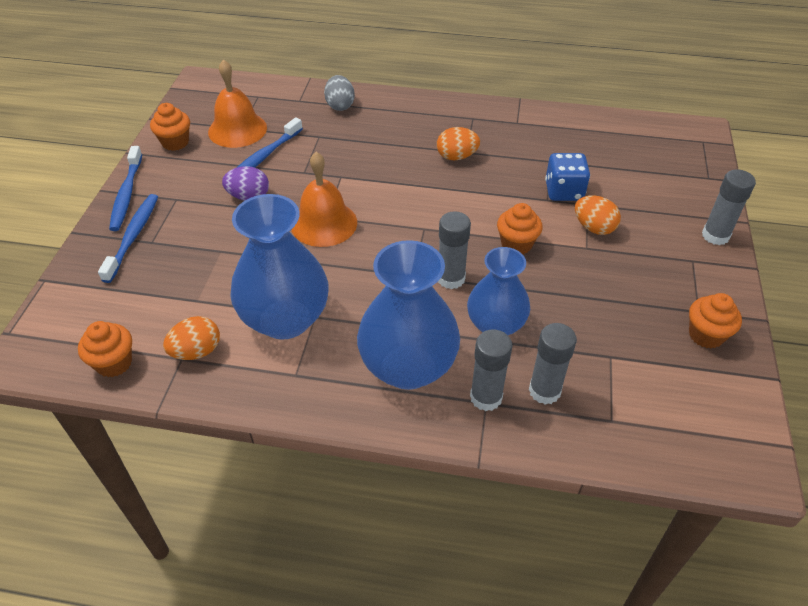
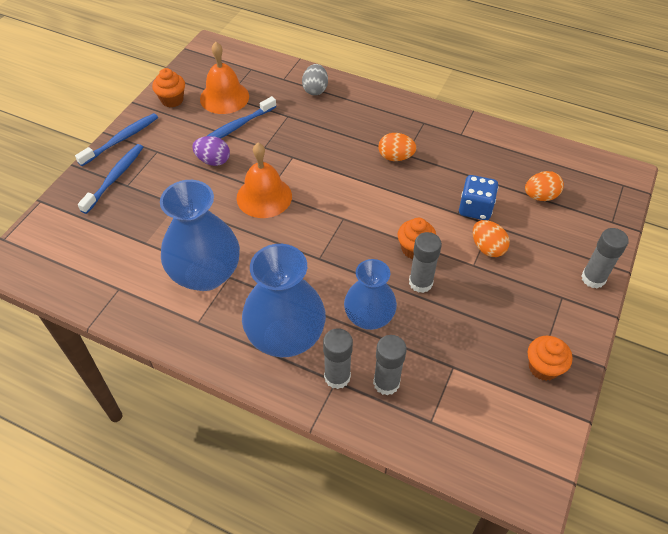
camera: 15 degrees right, 5 degrees up
orange cupcake [78,321,132,377] -> none
blue toothbrush [109,146,142,231] -> blue toothbrush turned 150 degrees counterclockwise [75,113,158,166]
orange egg [163,316,220,360] -> orange egg moved to [525,171,564,201]
grey glue stick [438,211,471,289] -> grey glue stick moved to [409,232,442,293]

